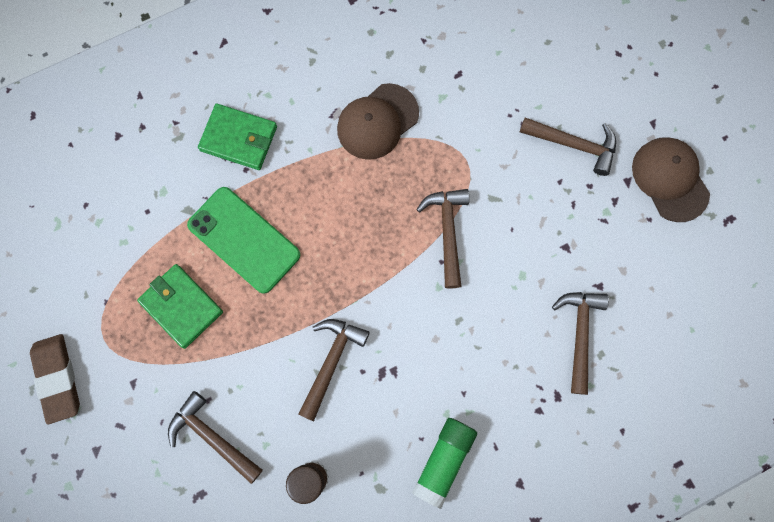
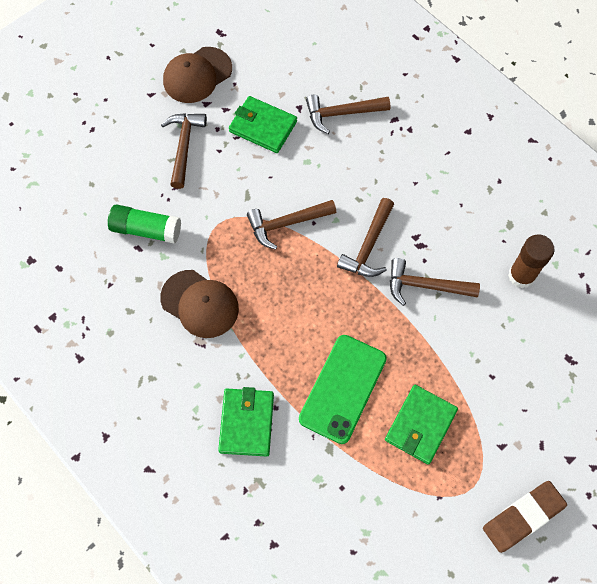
camera: 105 degrees left, 10 degrees down
brown hammer [168,391,263,484] -> brown hammer moved to [337,198,394,277]
green glue stick [412,418,477,509] -> green glue stick moved to [108,205,181,244]
none -> green wallet [229,96,297,153]

